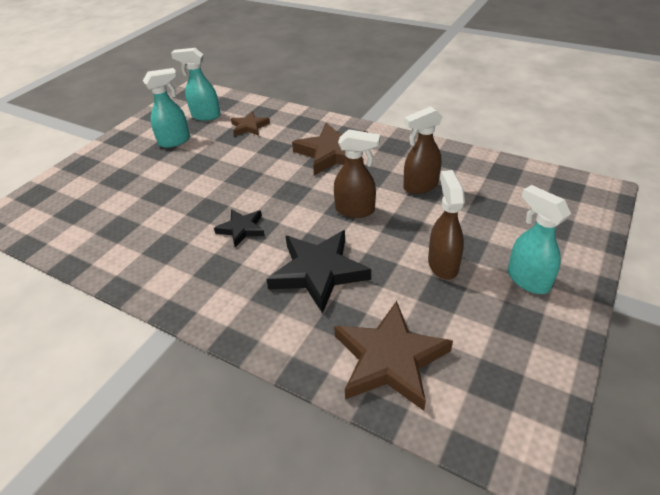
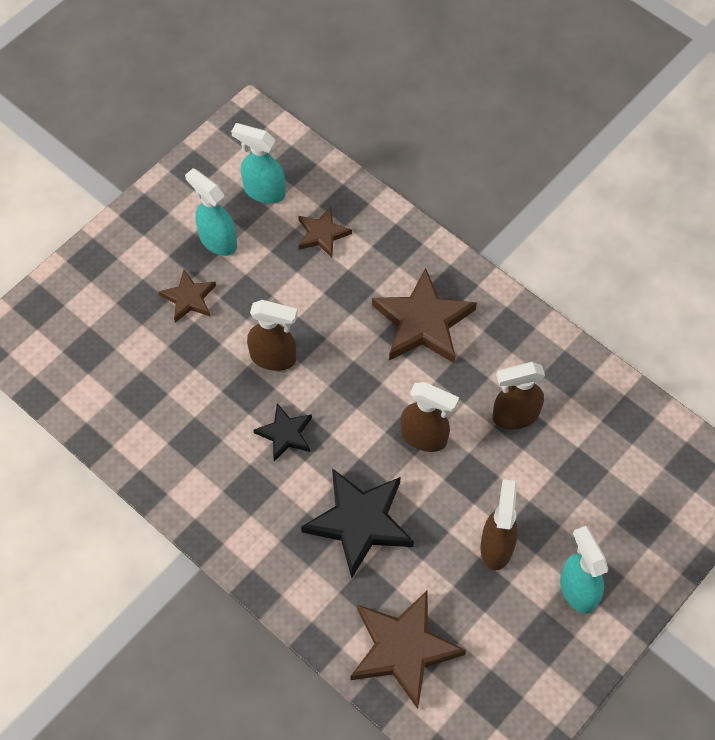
camera: 10 degrees right, 20 degrees up
turquoise spray bottle [143,68,190,148] -> turquoise spray bottle turned 120 degrees counterclockwise [185,168,237,256]
none -> brown star [158,270,216,323]
none -> brown spray bottle [247,300,298,371]

